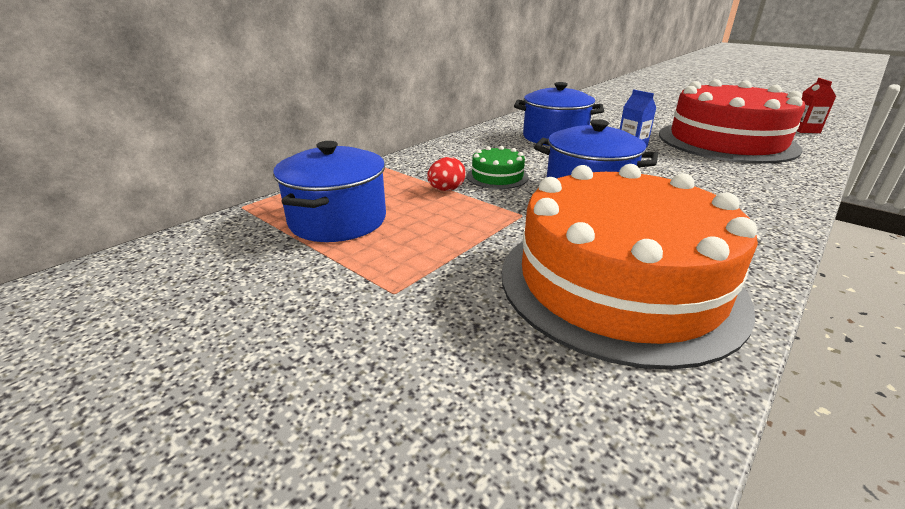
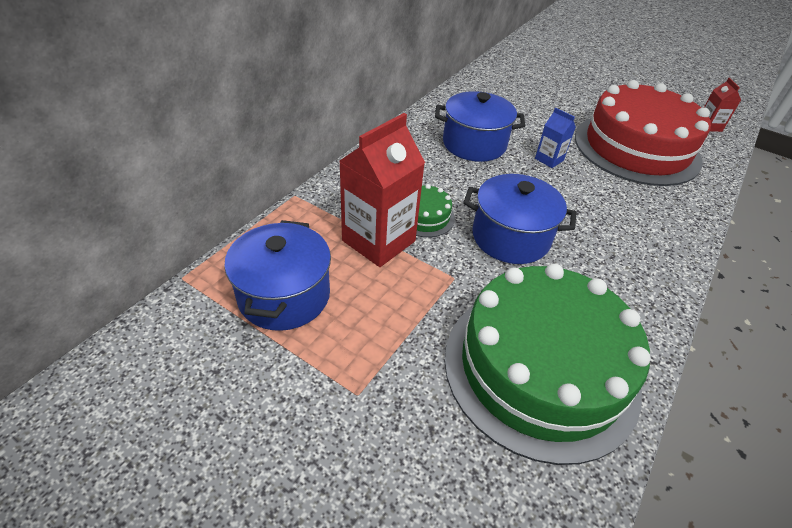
camera: 10 degrees left, 15 degrees up
red egg [427,157,466,191] -> red carton [339,113,425,267]
orange cake [502,164,758,370] -> green cake [444,263,651,465]

